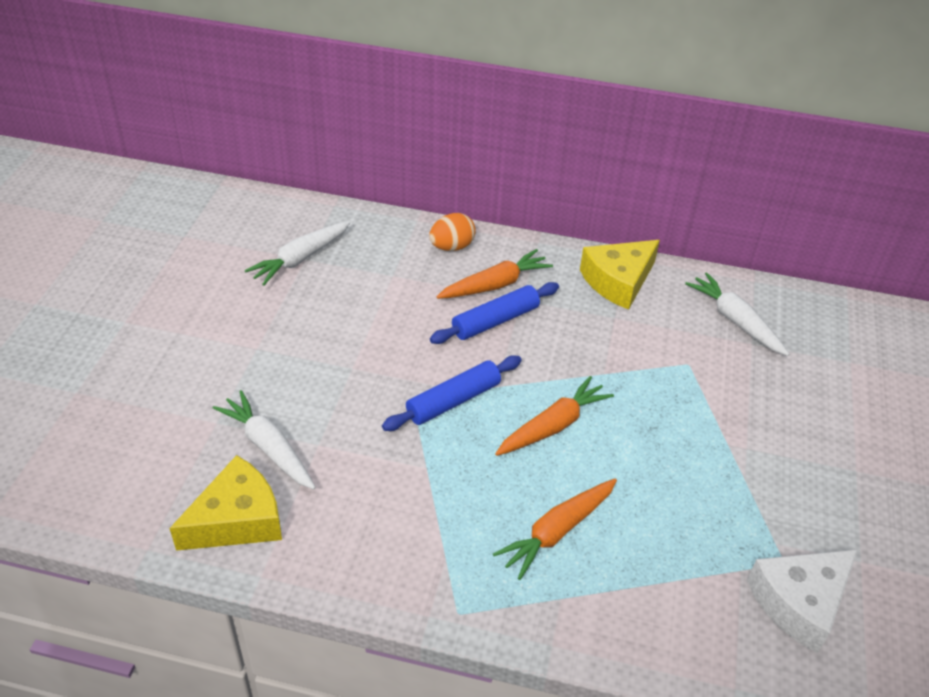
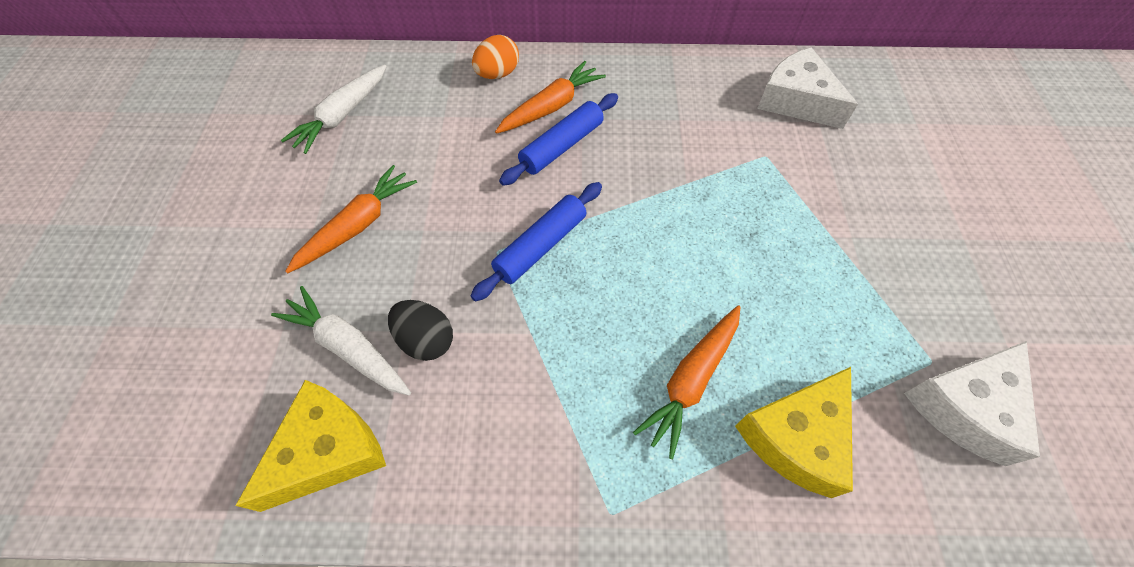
camera: 10 degrees left, 15 degrees up
orange carrot [495,376,614,456] -> orange carrot moved to [285,165,417,273]
yellow cheese [580,240,660,310] -> yellow cheese moved to [735,367,853,498]
white carrot [685,272,790,356] -> white cheese [757,47,858,129]
none -> black egg [388,300,453,361]

